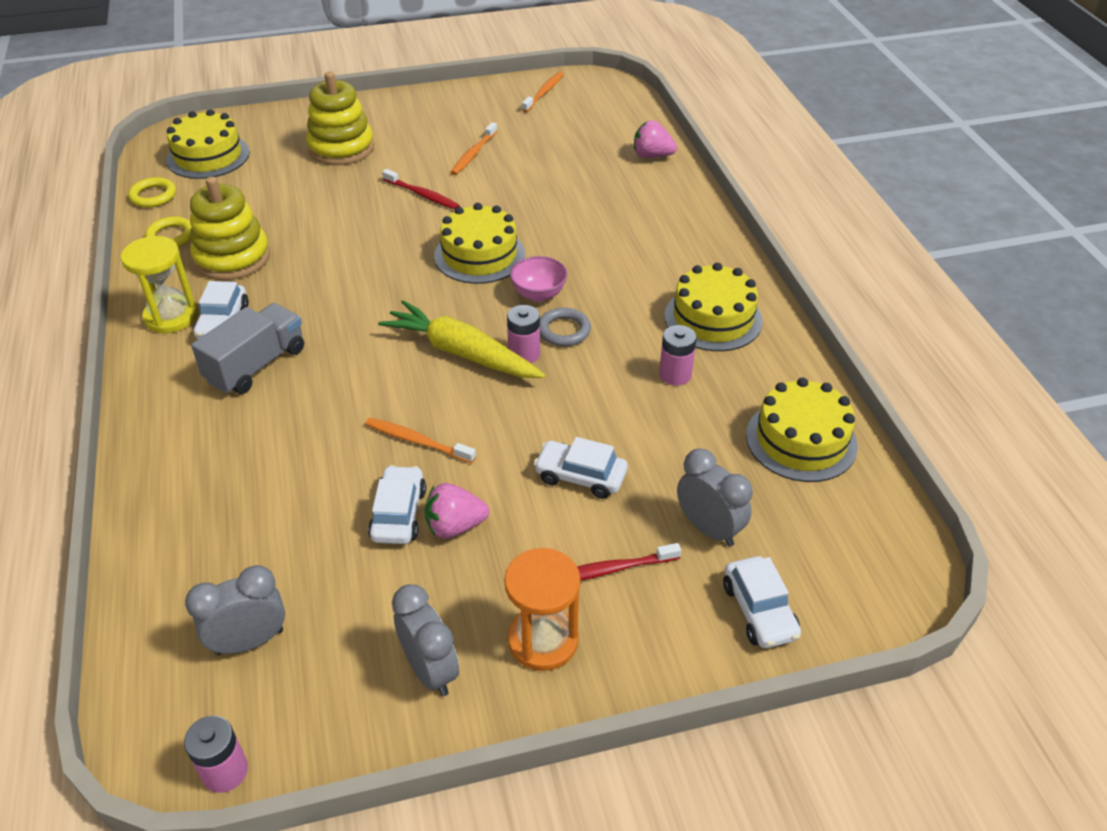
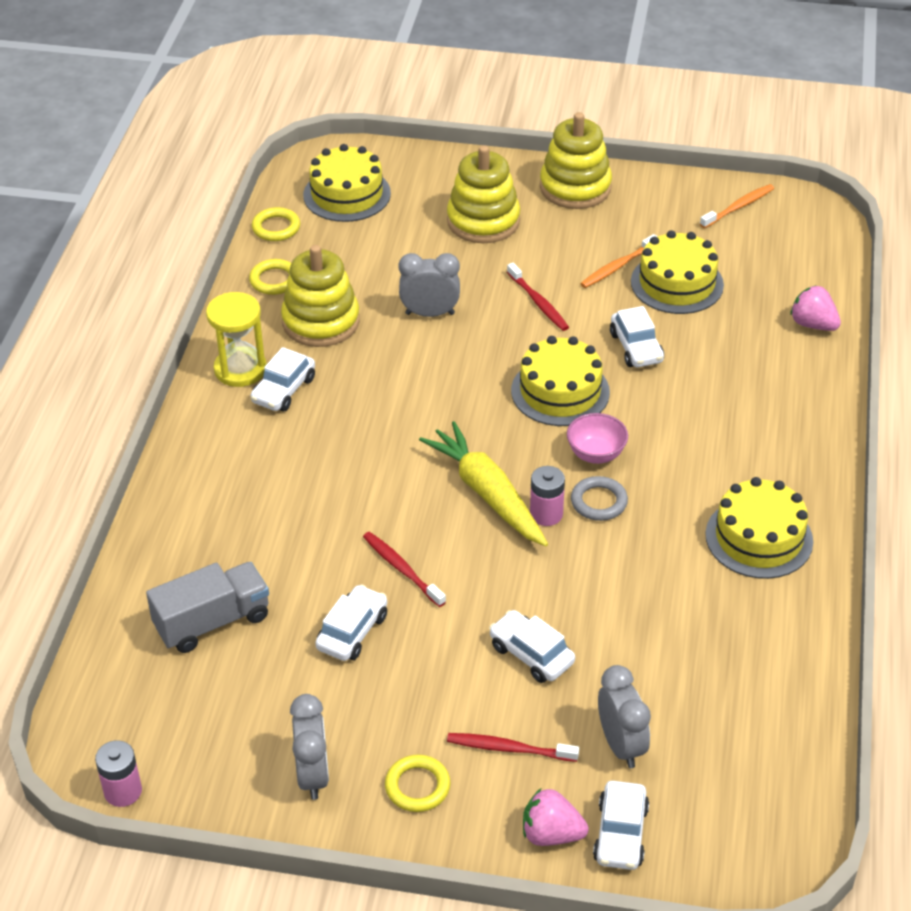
camera: 25 degrees right, 0 degrees up
grey clock [185,565,285,655] -> grey clock moved to [398,253,460,317]
grey truck [191,303,304,394] -> grey truck moved to [146,562,269,653]
orange toothbrush [365,418,476,463] -> red toothbrush [363,532,446,607]
pink strawberry [425,483,489,539] -> pink strawberry moved to [523,789,589,846]
orange hourglass [504,548,580,671] -> yellow ring [385,754,451,812]
pink battery [659,325,697,386] -> none
yellow cake [746,377,858,482] -> yellow cake moved to [631,230,724,314]
none -> yellow stacking toy [540,112,612,209]
none -> white car [610,306,664,367]

